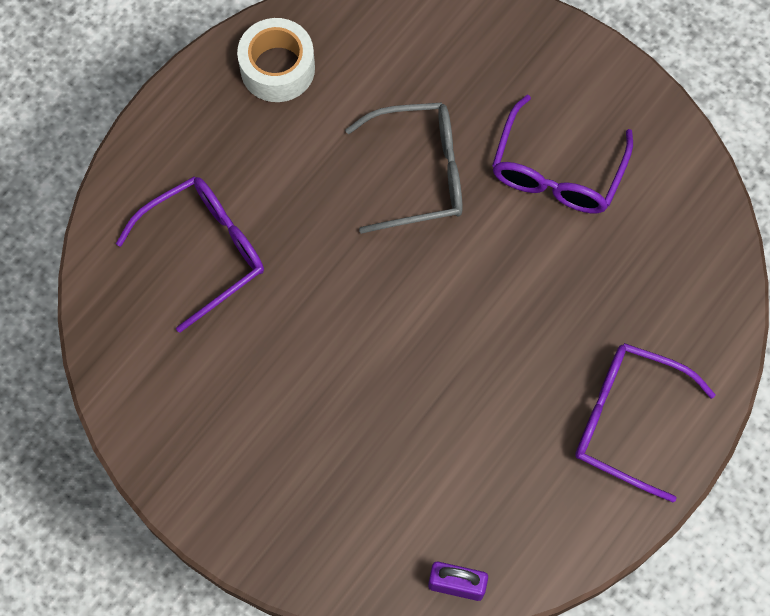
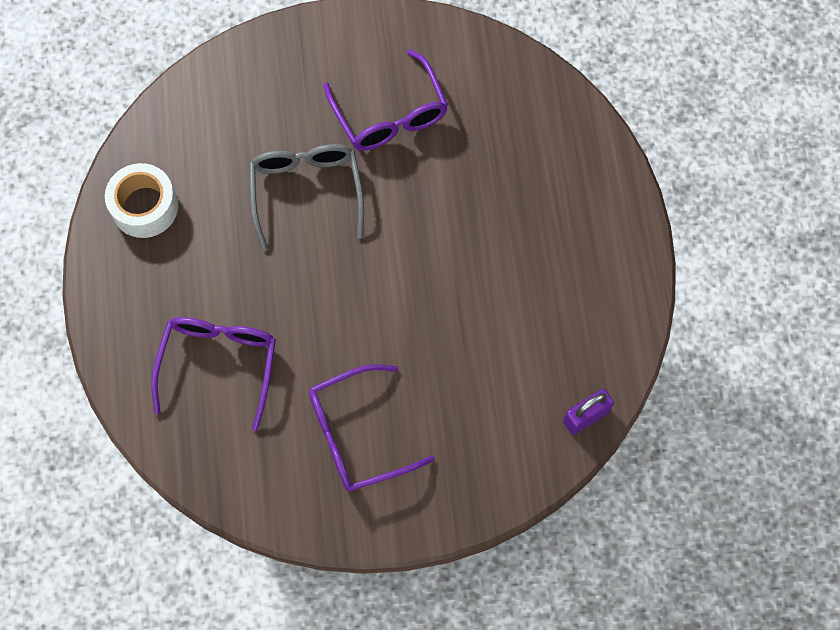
camera: 45 degrees left, 0 degrees up
grey glasses [345,102,463,234] -> grey glasses turned 45 degrees counterclockwise [249,144,364,250]
purple glasses [575,343,716,502] -> purple glasses moved to [309,364,435,491]

